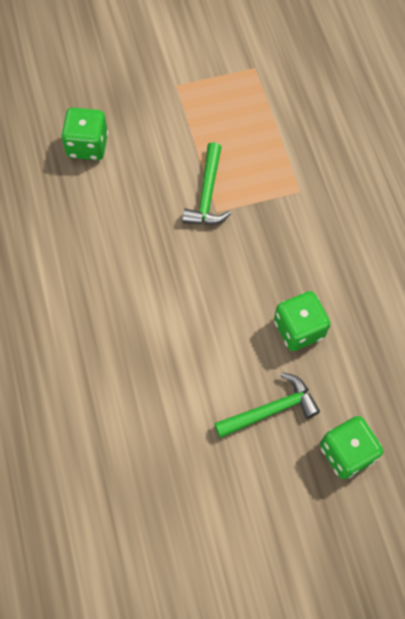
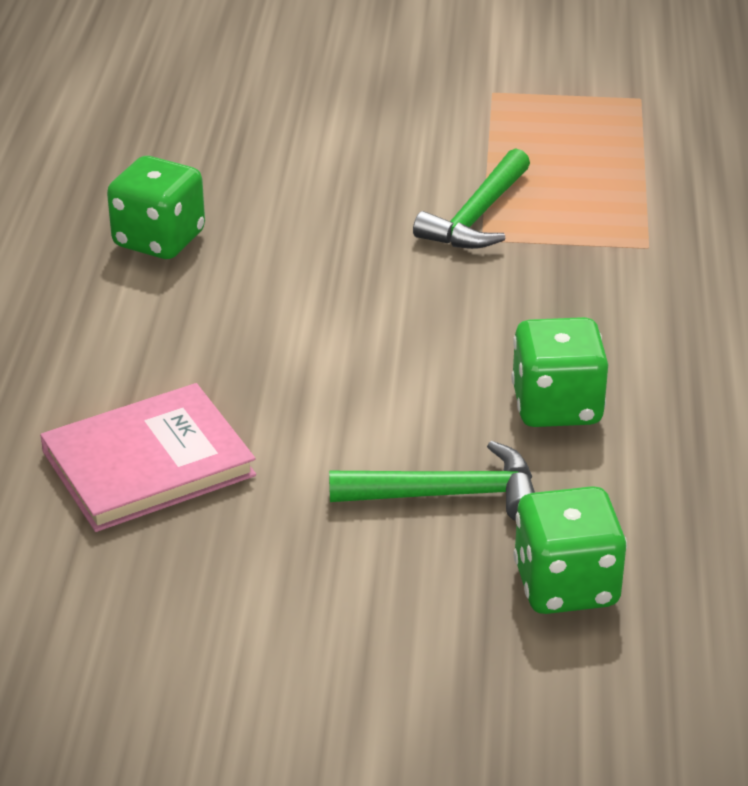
camera: 20 degrees right, 30 degrees down
green dice [61,108,108,160] -> green dice moved to [107,156,205,259]
none -> pink book [40,383,256,532]

